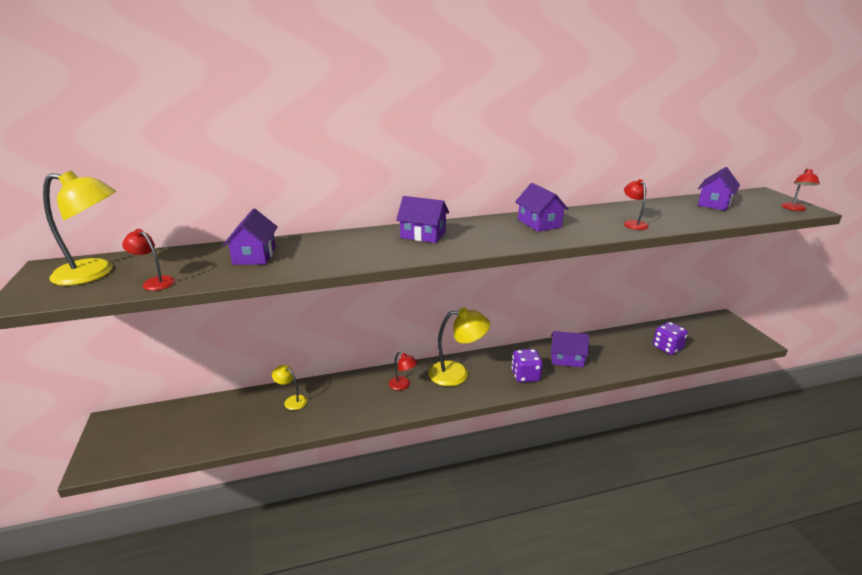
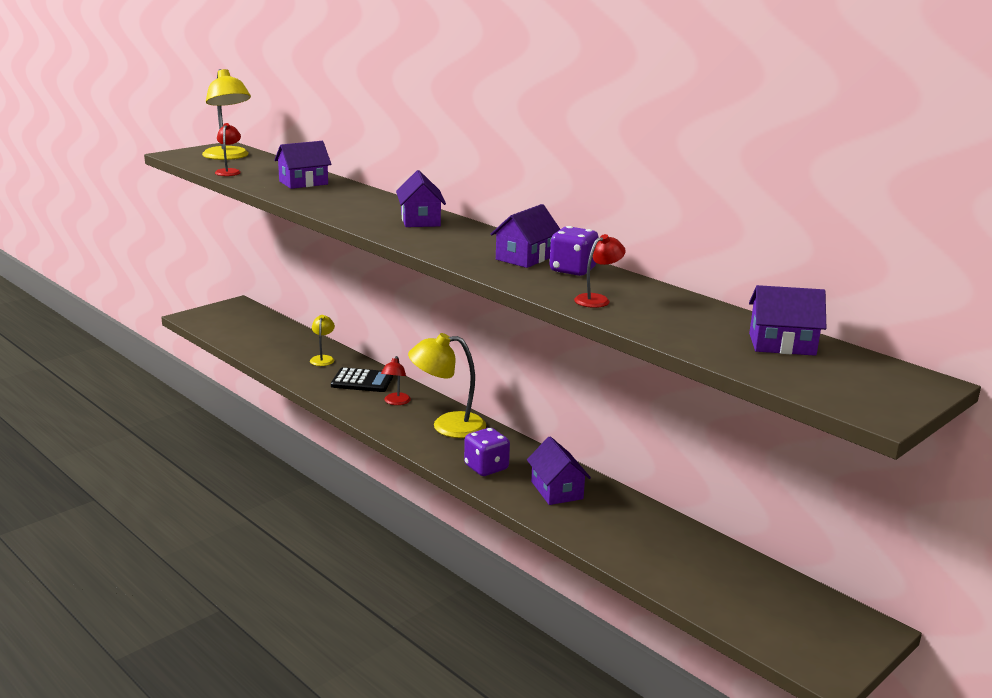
camera: 60 degrees right, 5 degrees down
yellow lamp [428,308,490,386] -> yellow lamp turned 120 degrees clockwise [408,333,486,438]
purple dice [653,322,688,355] -> purple dice moved to [549,226,598,276]
red lamp [781,168,820,211] -> none
none -> black calculator [331,367,393,392]

